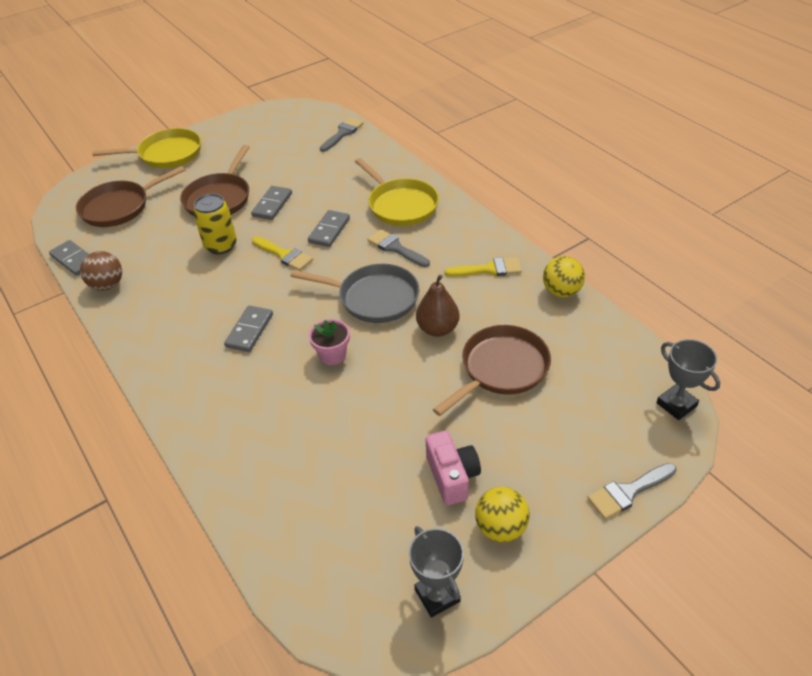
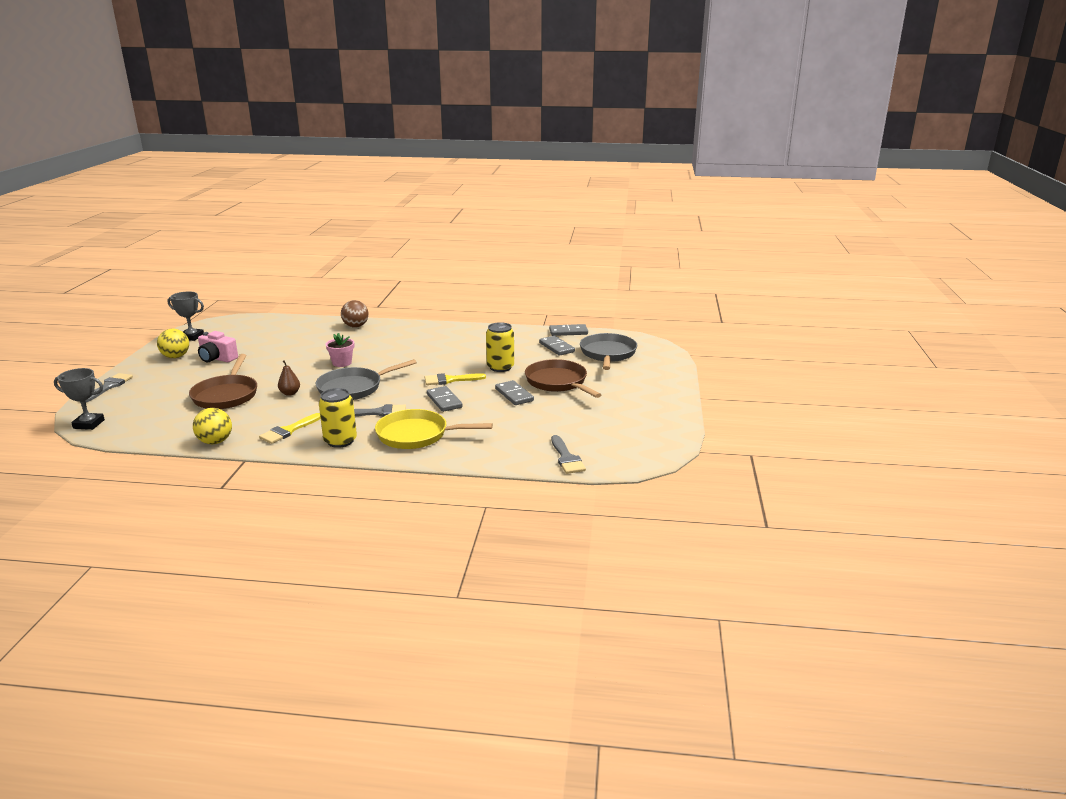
camera: 130 degrees right, 20 degrees down
brown pan [76,166,185,227] -> grey pan [580,333,638,370]
brown ball [80,251,122,291] -> brown ball moved to [341,300,369,328]
yellow pan [92,128,201,168] -> none
grey domino [224,305,273,352] -> grey domino moved to [539,336,575,356]
brown pear [416,275,460,337] -> brown pear [278,360,300,396], size x0.65
none -> yellow can [319,388,357,448]

